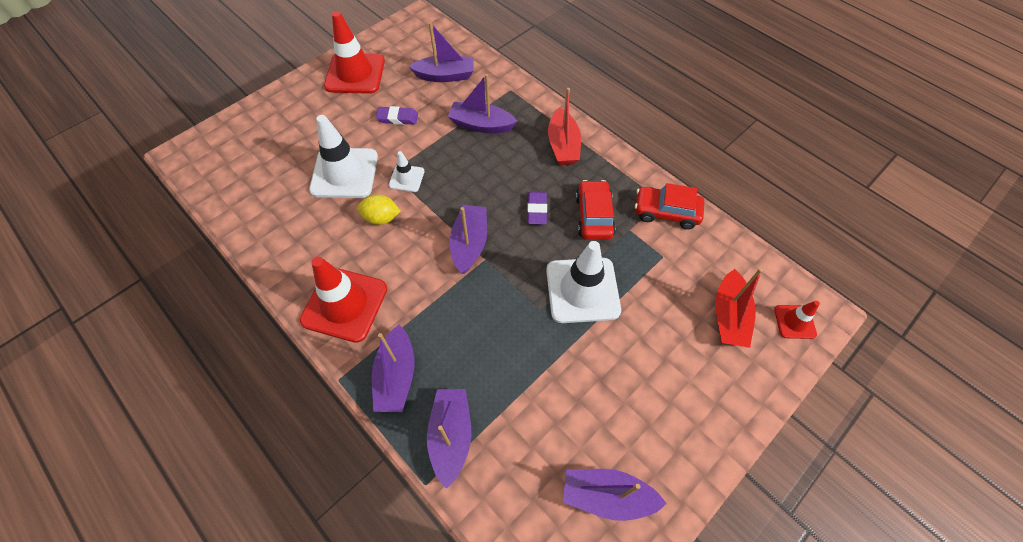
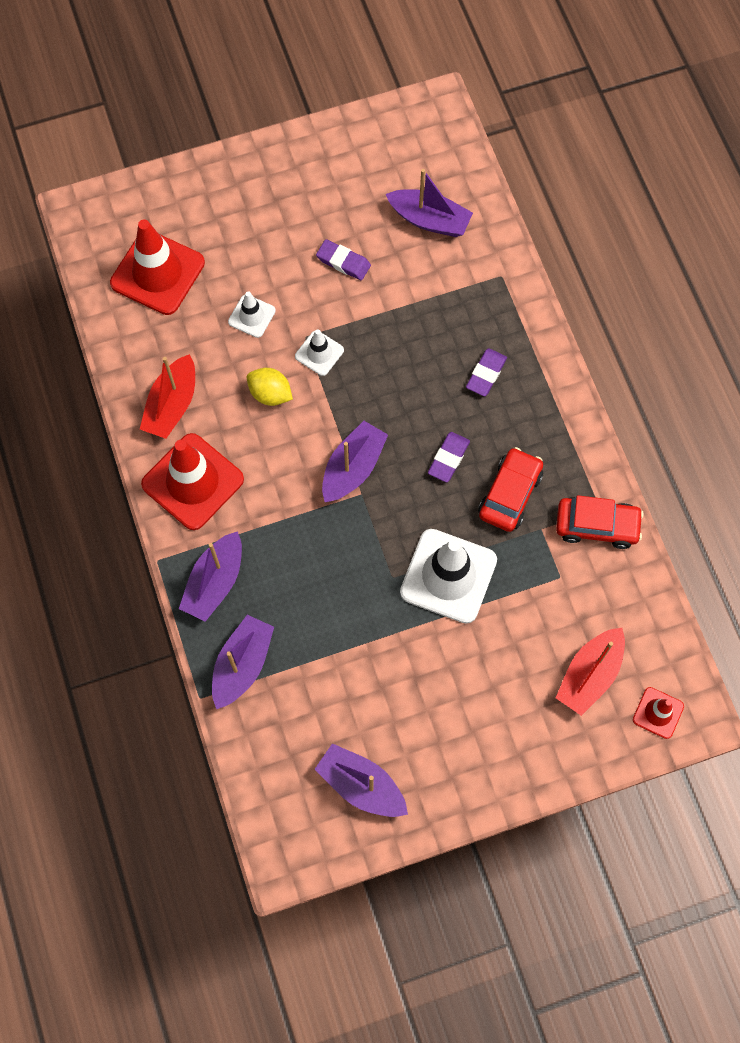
camera: 25 degrees right, 10 degrees up
white traffic cone [309,115,378,198] -> white traffic cone [228,291,276,338], size x0.50
red traffic cone [324,11,385,94] -> red traffic cone moved to [110,220,205,315]
purple boat [448,74,518,133] -> none
red boat [548,88,581,165] -> red boat moved to [140,354,195,439]
red car [635,183,704,229] -> red car turned 150 degrees clockwise [556,495,644,549]
none -> purple eraser [466,348,507,396]

